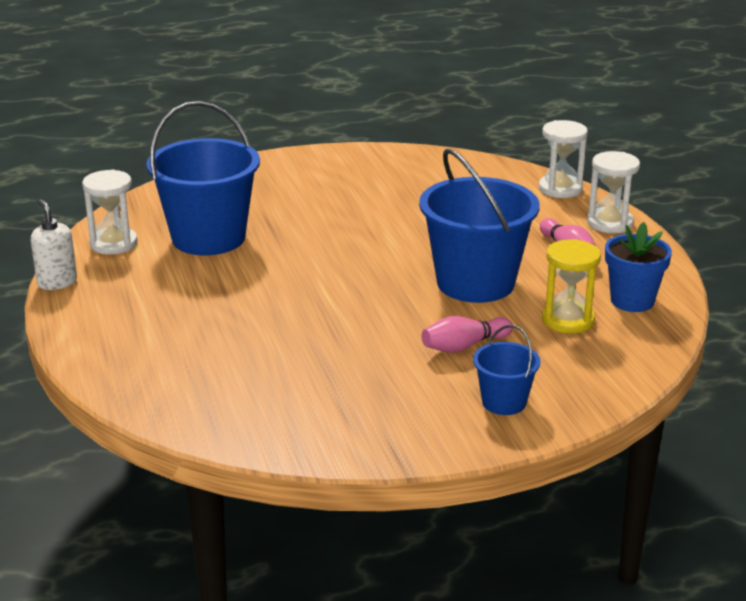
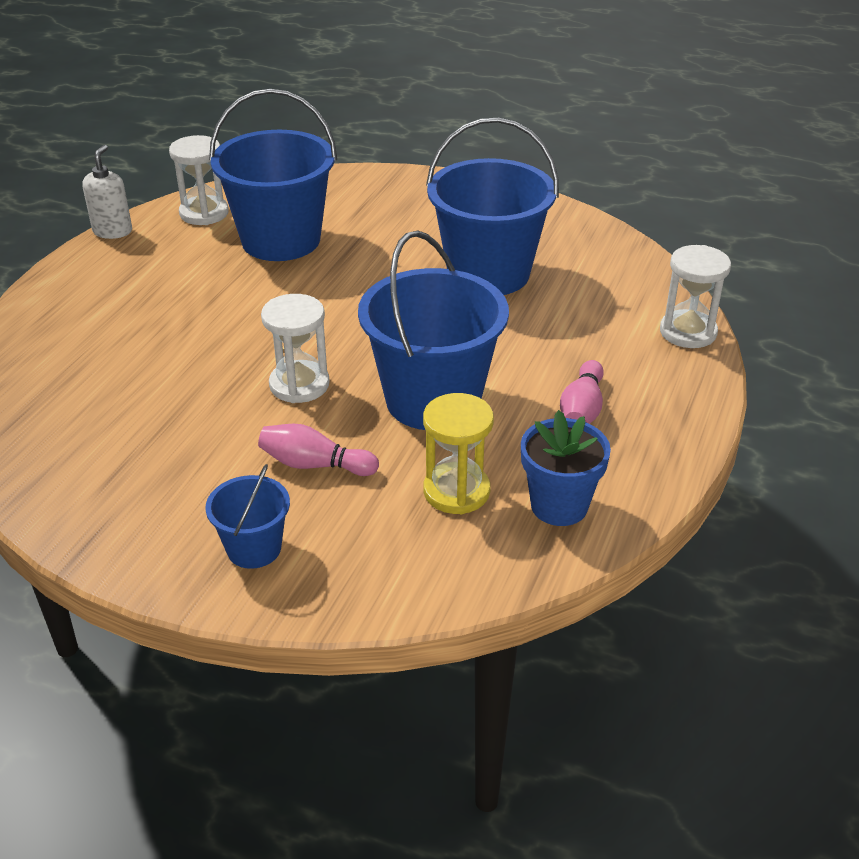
camera: 40 degrees right, 10 degrees up
white hourglass [587,151,640,233] -> white hourglass moved to [261,294,330,403]
none -> blue bucket [426,118,559,295]

